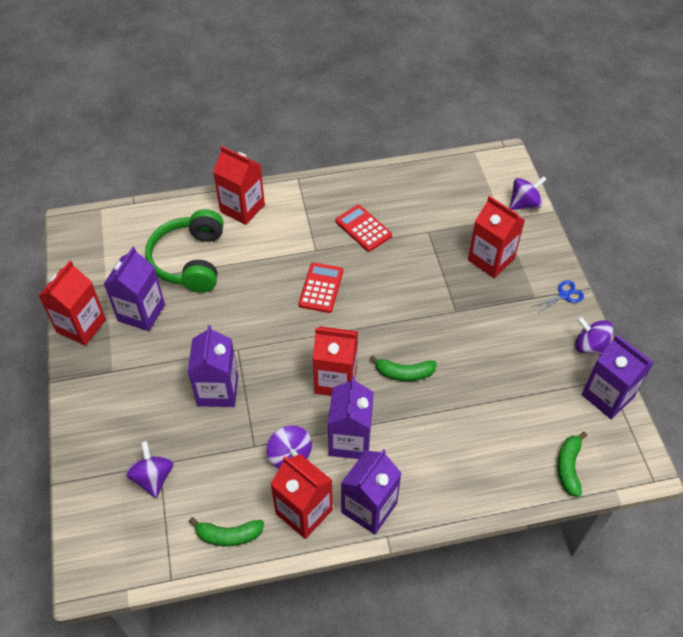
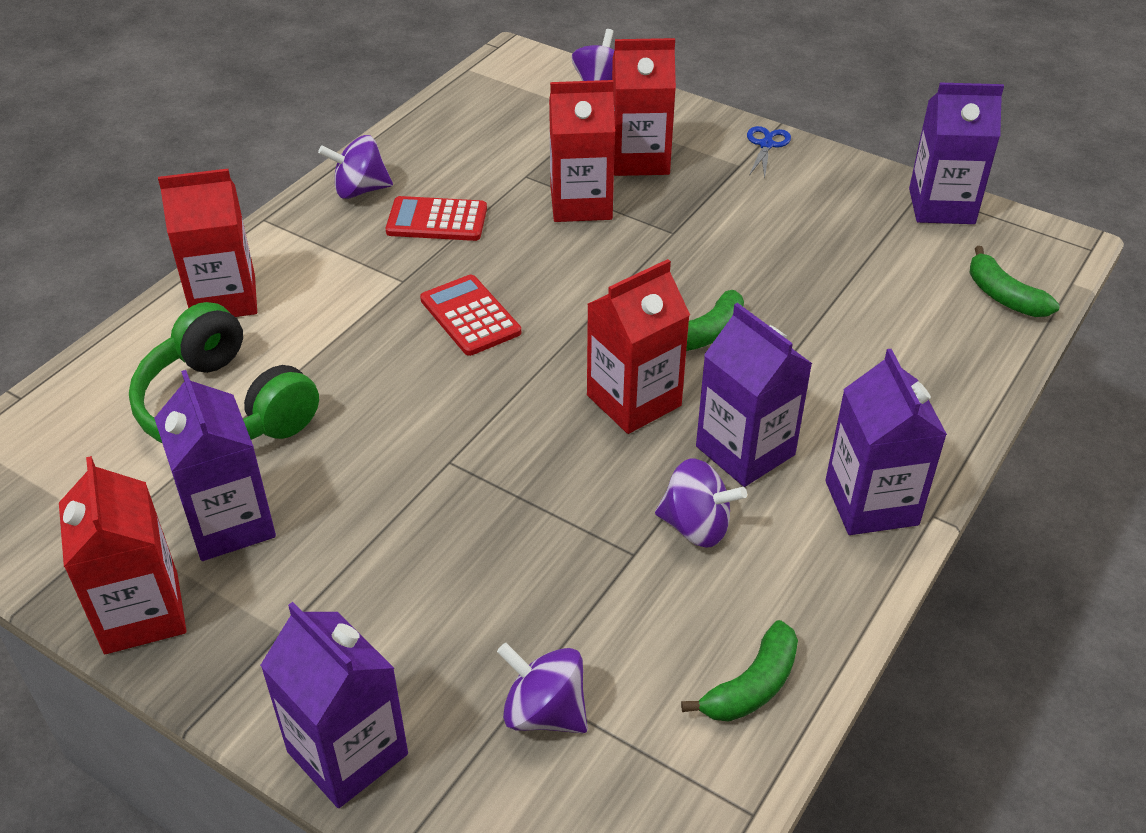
camera: 45 degrees left, 10 degrees down
purple carton [188,325,238,407] -> purple carton moved to [260,602,408,808]
red carton [271,454,333,539] -> red carton moved to [549,80,615,222]
purple spinning top [575,316,614,355] -> purple spinning top moved to [318,135,393,199]

